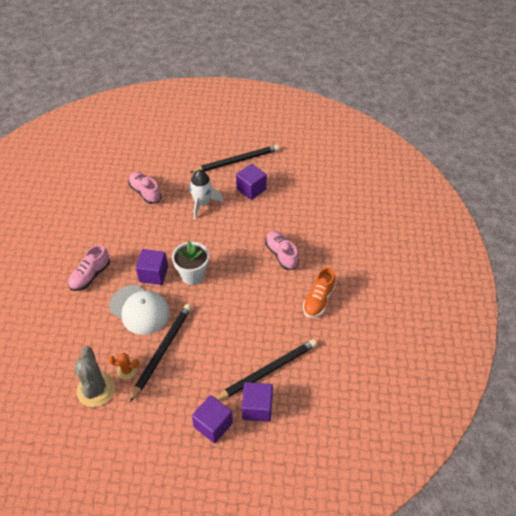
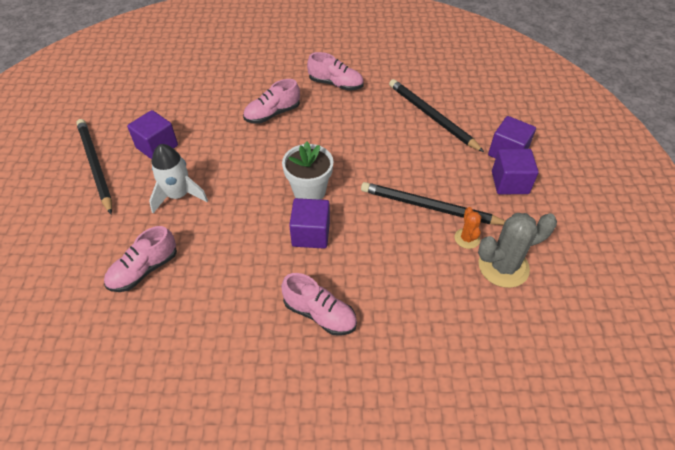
camera: 95 degrees left, 0 degrees up
white cap [109,285,170,335] -> none
purple cube [242,382,273,422] -> purple cube moved to [492,149,539,194]
orange shoe [303,267,336,318] -> pink shoe [307,52,364,91]

